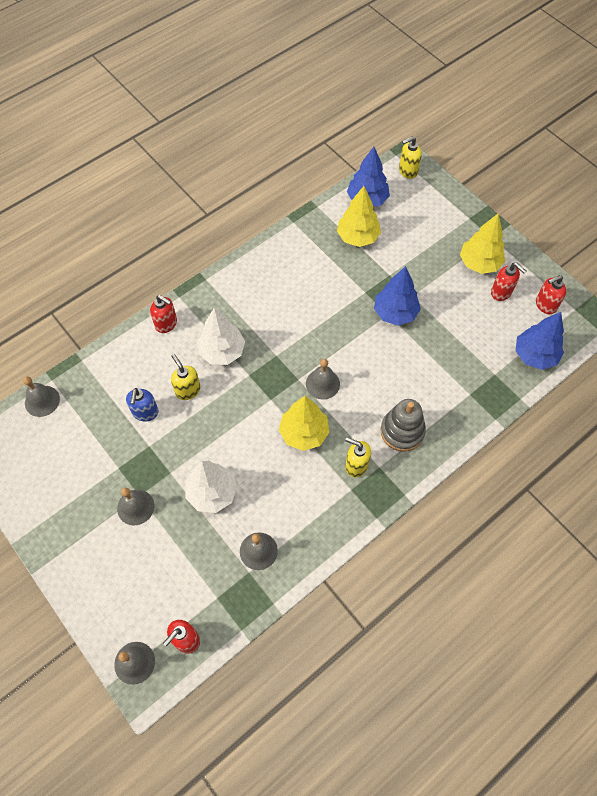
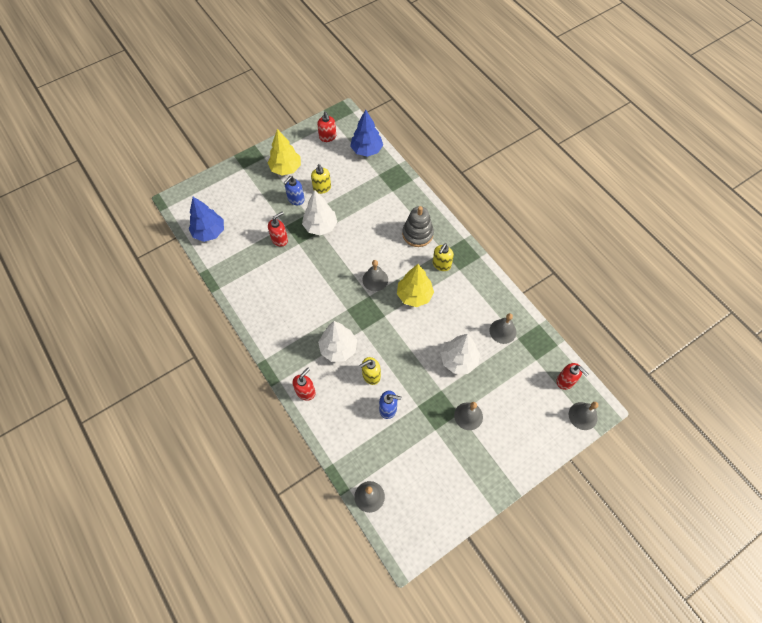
camera: 85 degrees left, 0 degrees up
yellow tree [337,186,381,247] -> none
blue tree [374,266,421,326] -> white tree [302,190,337,235]
yellow soap dispenser [399,136,422,179] -> yellow soap dispenser moved to [311,164,331,194]
red soap dispenser [491,262,526,301] -> red soap dispenser moved to [268,212,288,247]
none -> blue soap dispenser [284,176,305,205]

